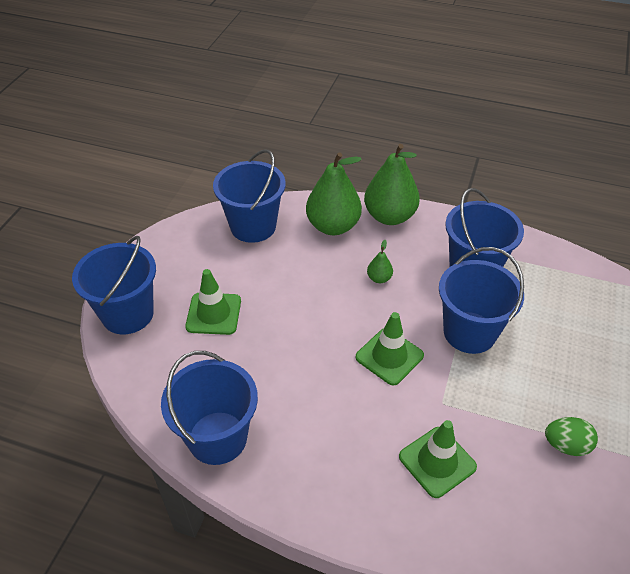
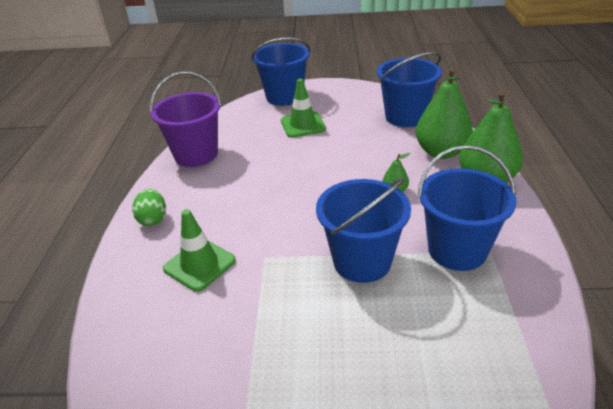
camera: 75 degrees right, 10 degrees down
blue bucket [161,351,258,465] -> purple bucket [150,72,222,167]
green traffic cone [356,312,424,386] -> none
green egg [545,417,598,456] -> green egg moved to [132,189,166,226]

